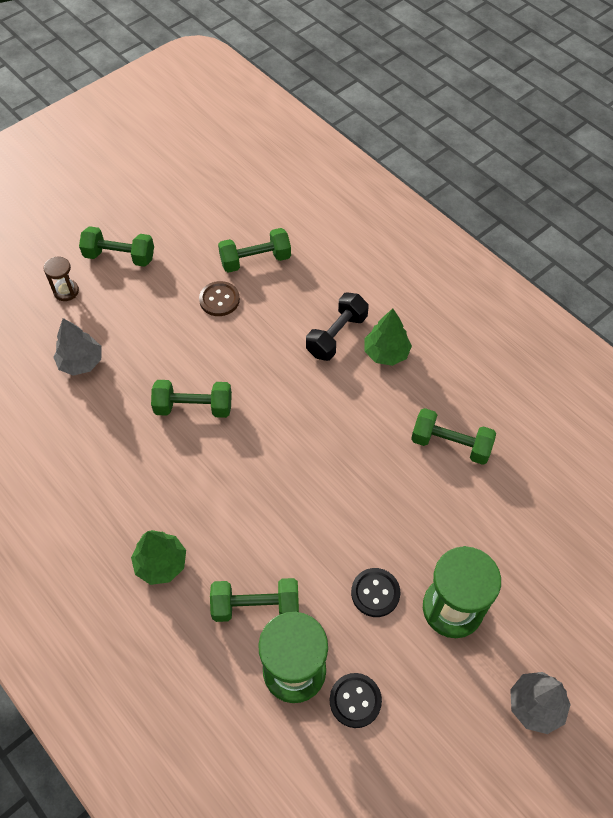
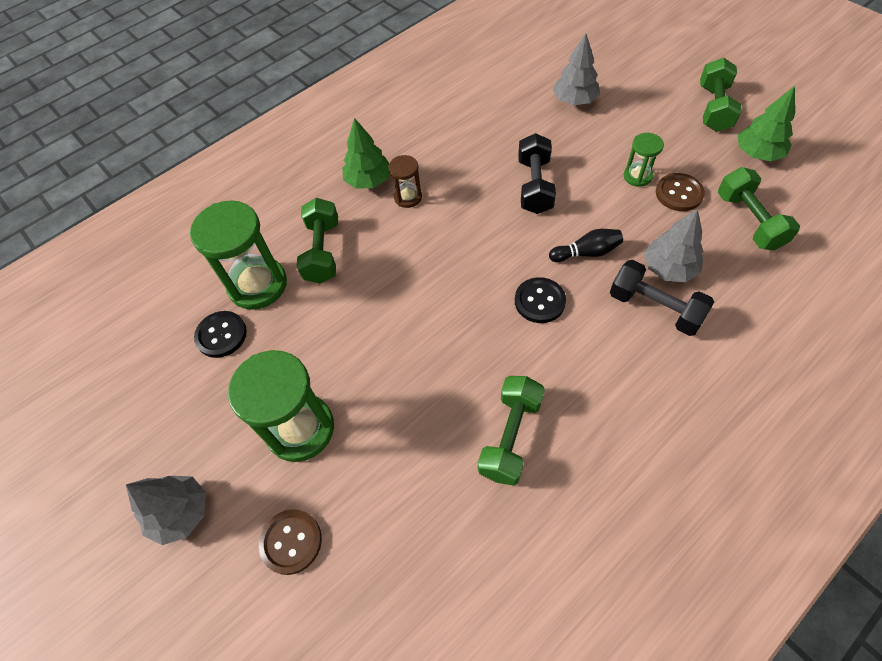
camera: 95 degrees right, 0 degrees up
brown hourglass [44,256,79,301] -> brown hourglass moved to [388,155,422,208]
green dumbbell [151,380,232,418] -> black dumbbell [518,133,556,214]
black button [351,568,400,617] -> black button moved to [515,277,566,323]
green tree [365,308,412,366] -> green tree moved to [738,86,795,161]
none -> brown button [259,509,322,575]
none -> black bowling pin [549,229,623,262]
none -> green hourglass [624,133,664,187]
none -> grey tree [644,209,703,282]

